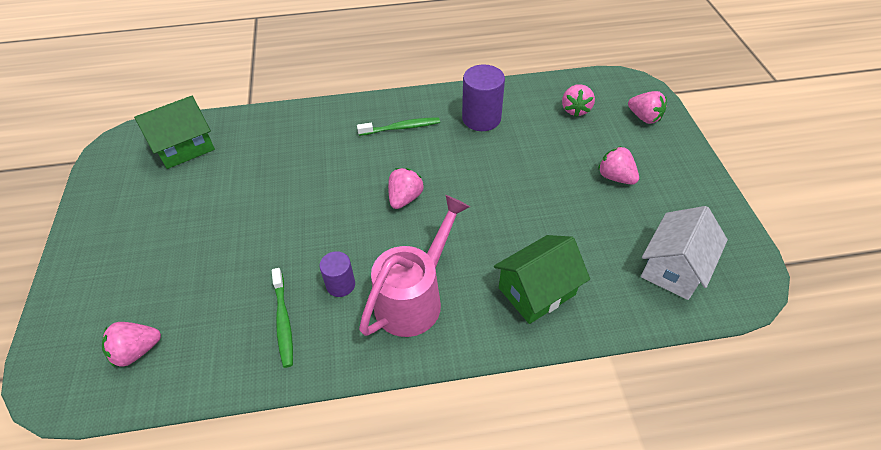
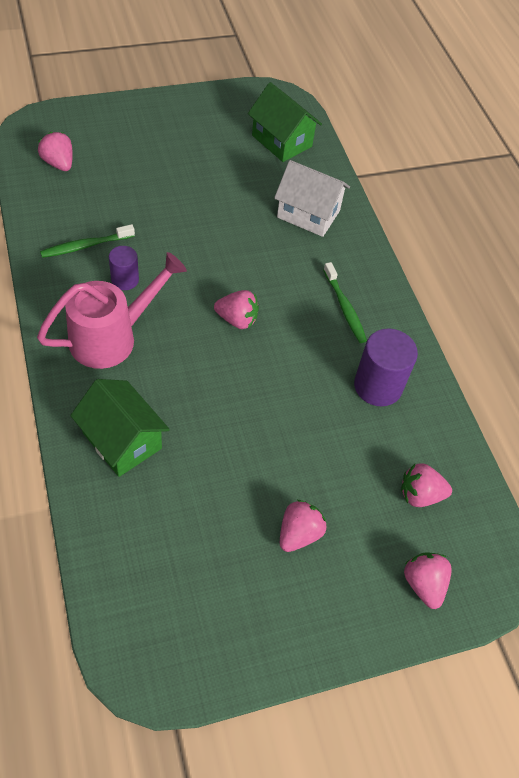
camera: 75 degrees right, 5 degrees up
pink watering can [359,195,470,337] -> pink watering can turned 60 degrees counterclockwise [37,252,187,369]
pink strawberry [628,91,667,124] -> pink strawberry turned 135 degrees clockwise [404,552,452,609]
white house [641,206,728,300] -> white house moved to [274,160,350,237]

